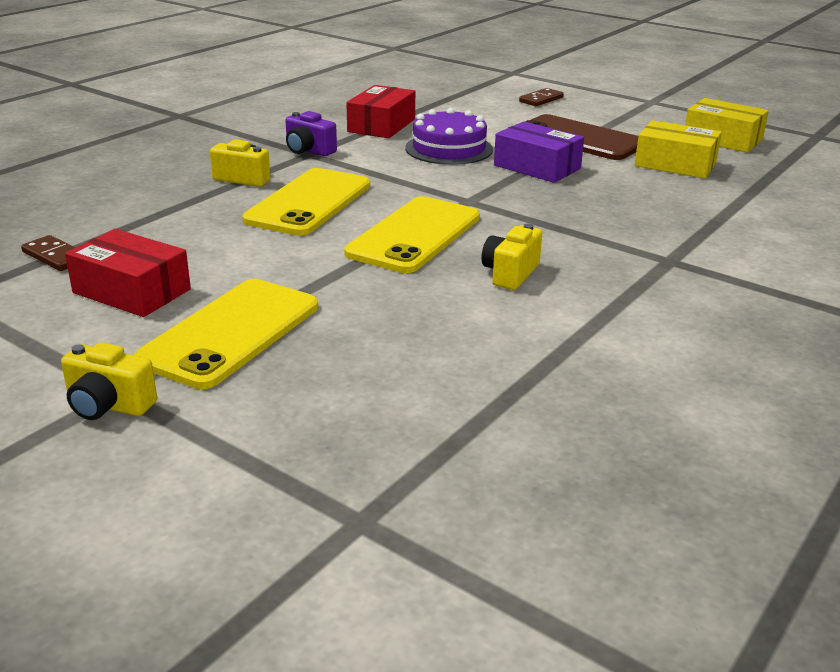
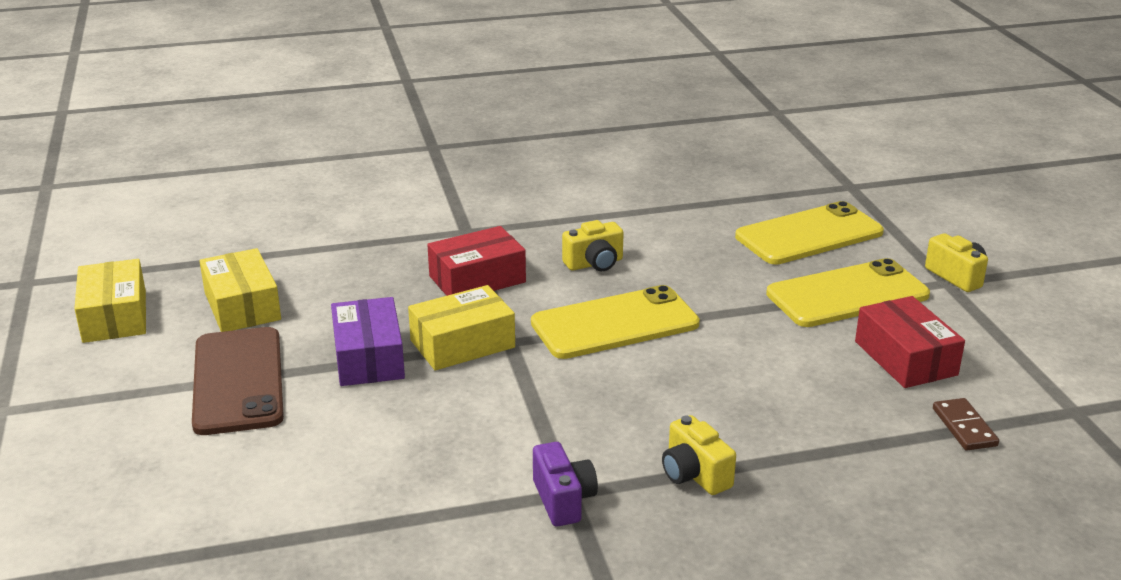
camera: 140 degrees left, 0 degrees up
yellow phone [242,168,370,236] -> yellow phone moved to [735,201,884,264]
red box [346,85,415,138] -> red box moved to [427,226,526,296]
purple cake [405,108,493,165] -> none
brown domino [519,88,564,106] -> none
none -> yellow box [408,285,515,370]

